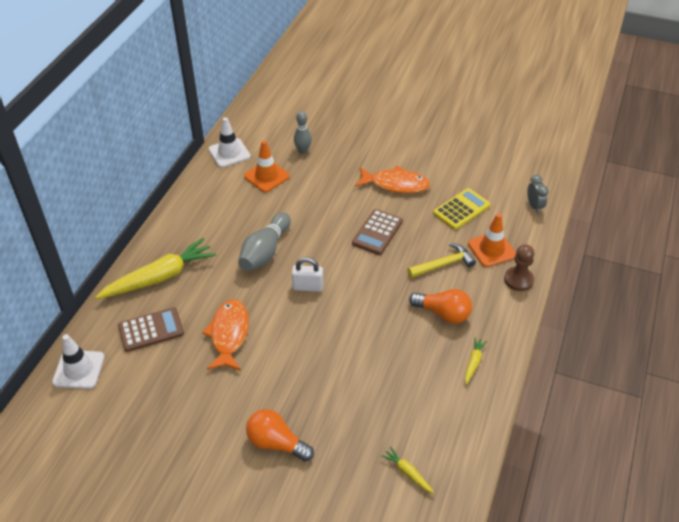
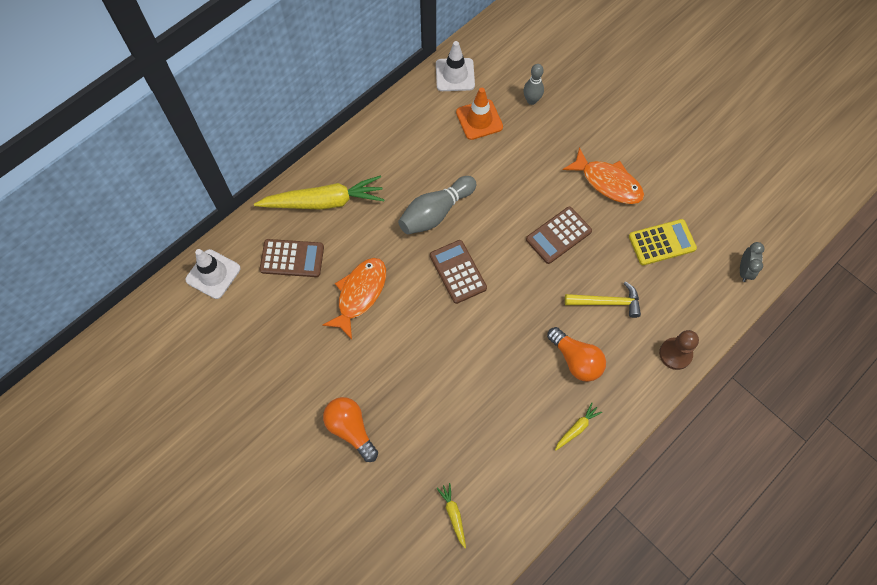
camera: 25 degrees right, 20 degrees up
white padlock [292,257,323,292] -> brown calculator [430,240,487,304]
orange traffic cone [468,213,516,267] -> none

